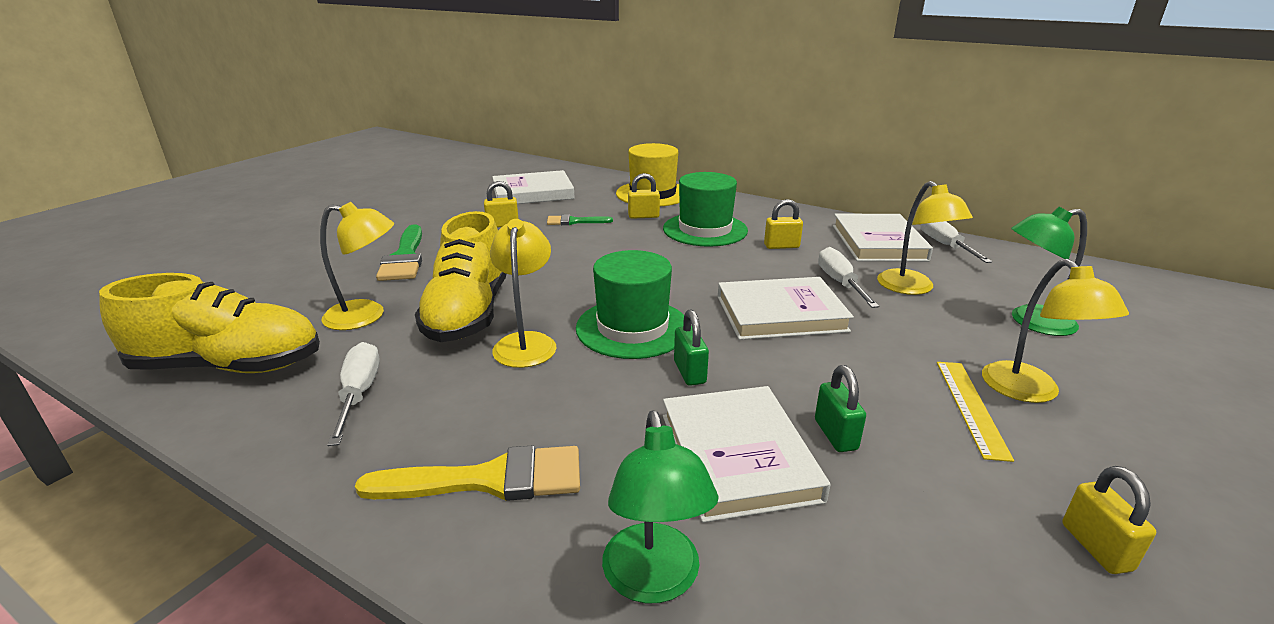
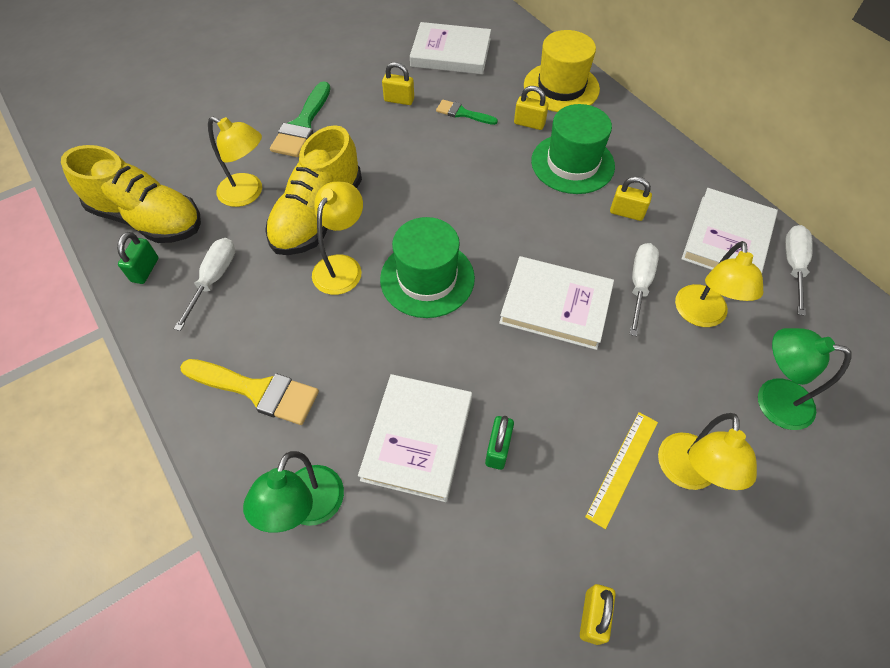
camera: 25 degrees right, 30 degrees up
green padlock [674,309,709,386] -> green padlock moved to [117,232,158,284]

